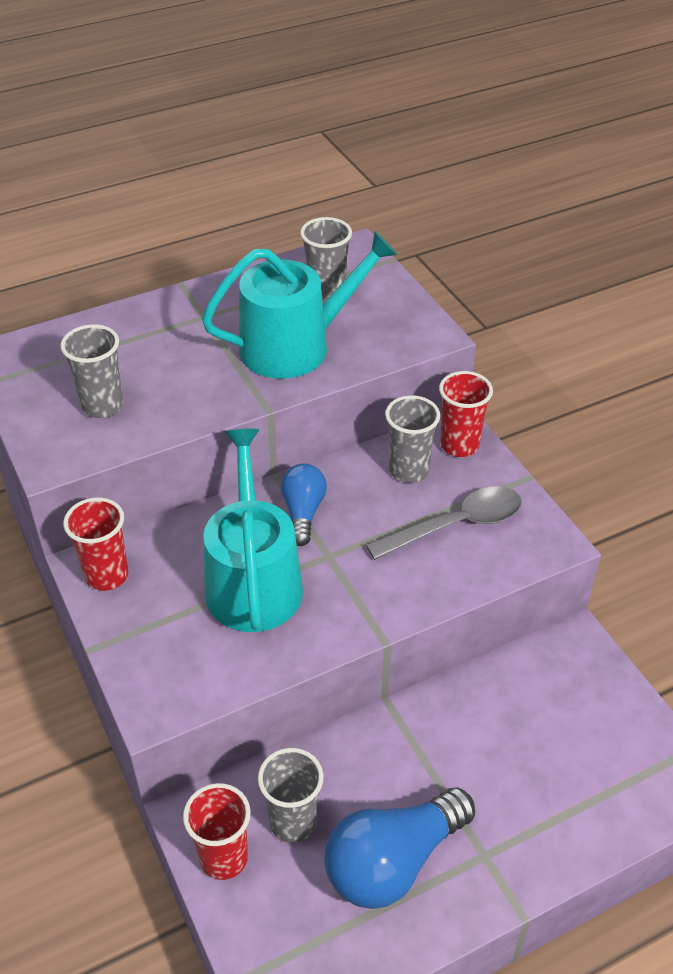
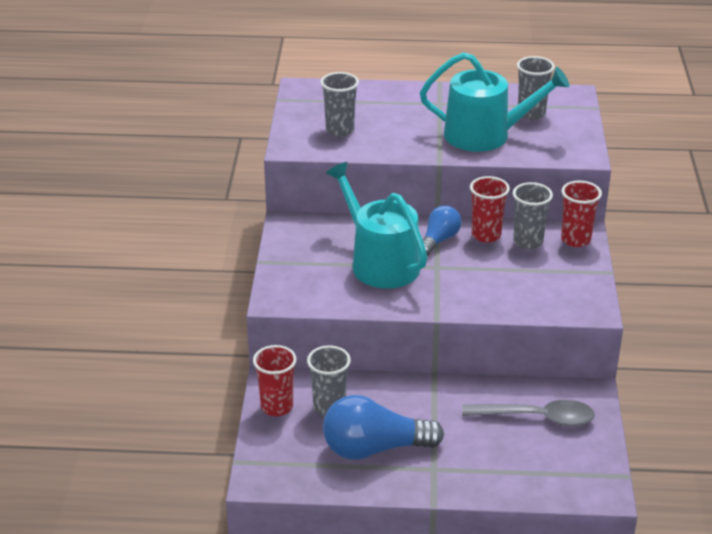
camera: 30 degrees right, 10 degrees down
red cup [63,497,128,591] -> red cup moved to [470,176,510,243]
turquoise watering can [203,429,303,632] -> turquoise watering can turned 60 degrees counterclockwise [326,162,428,289]
grey spoon [366,486,522,560] -> grey spoon moved to [462,400,595,426]

